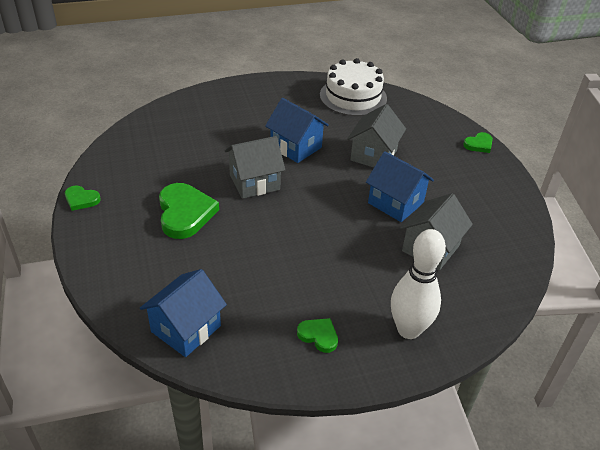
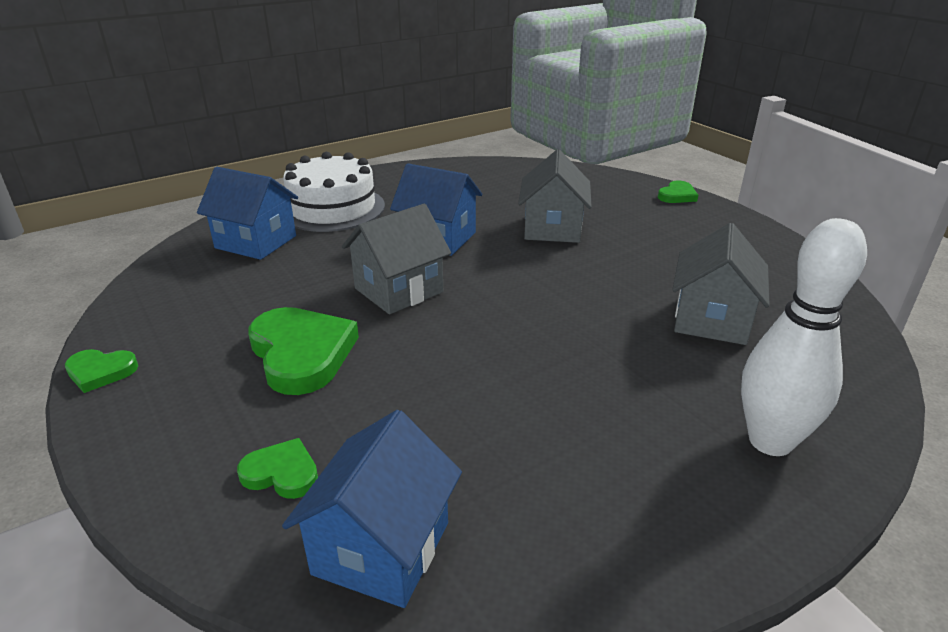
camera: 15 degrees left, 10 degrees down
green heart [297,318,338,353] -> green heart moved to [237,438,318,499]
white cake [320,58,387,116] -> white cake moved to [283,152,385,232]
blue house [366,151,434,222] -> blue house moved to [197,167,298,260]

